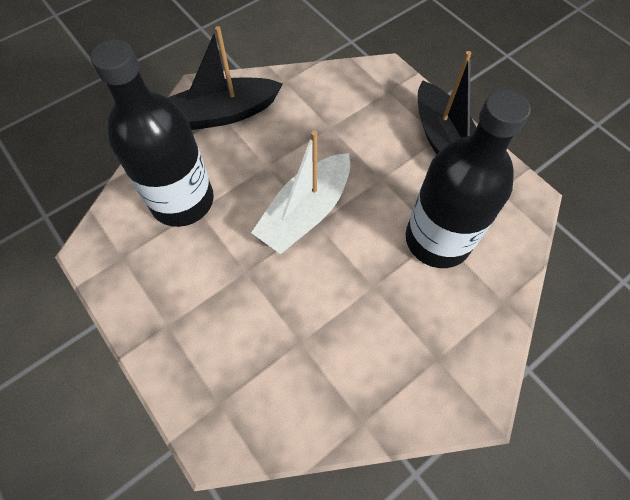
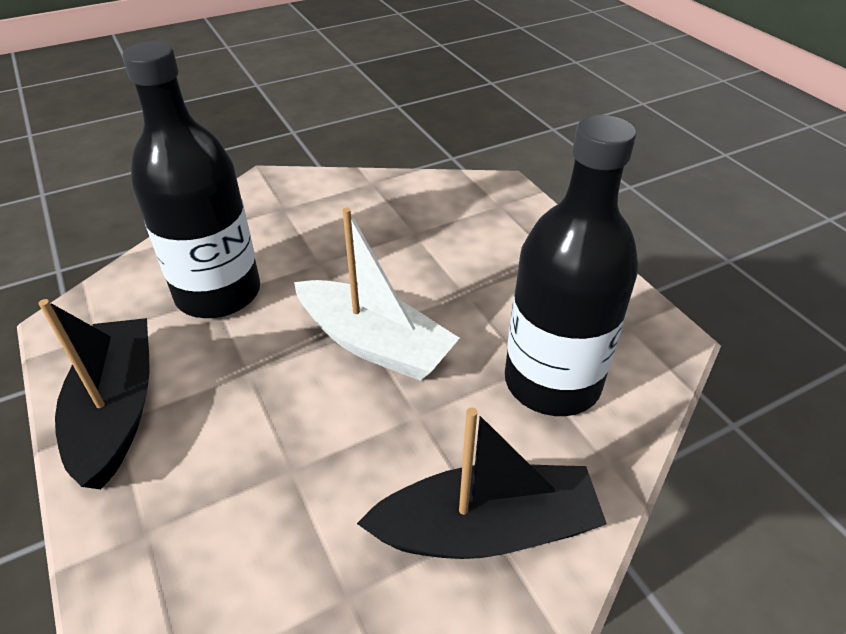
camera: 170 degrees left, 20 degrees down
white boat [251,131,350,254] -> white boat turned 75 degrees clockwise [294,208,460,381]

